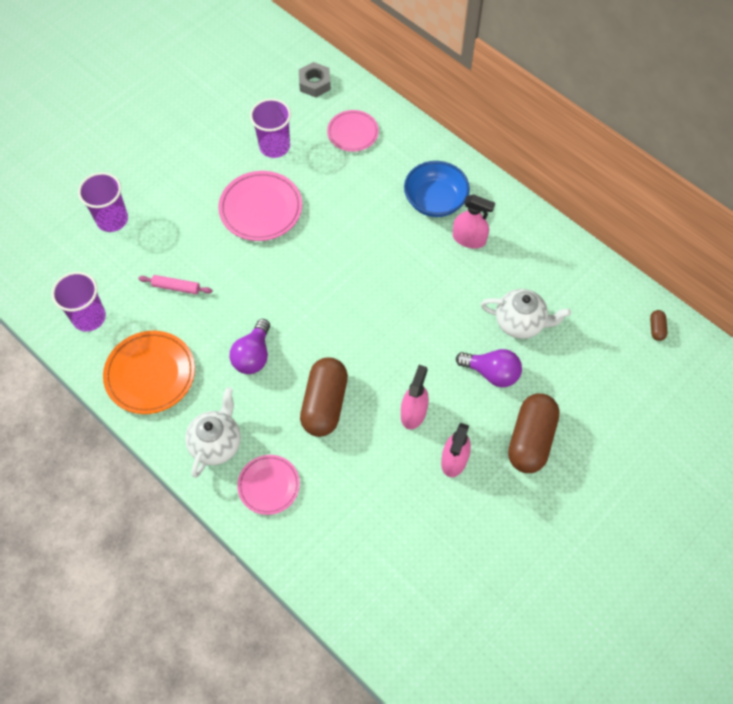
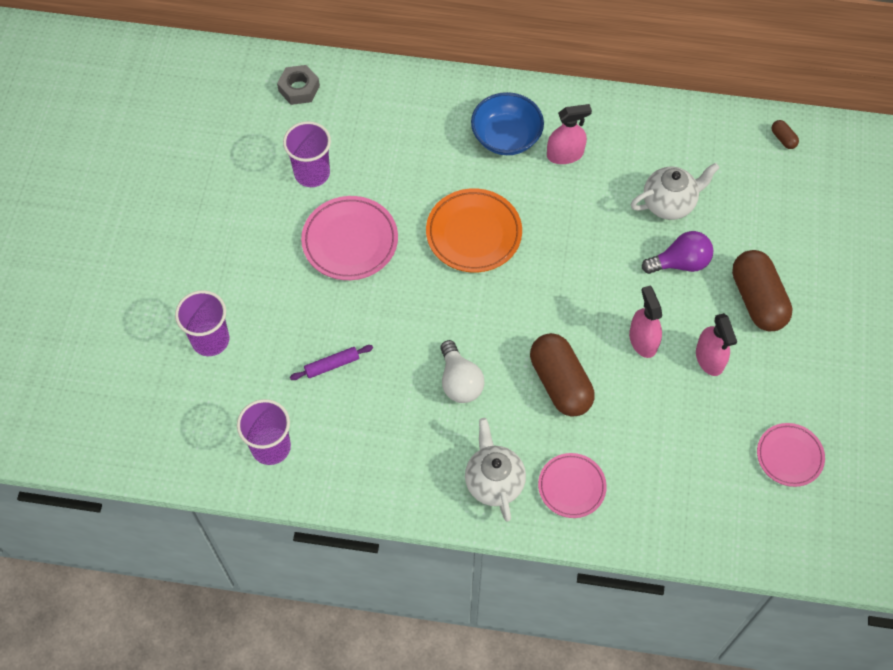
camera: 35 degrees left, 0 degrees up
orange plate [103,331,195,414] -> orange plate moved to [426,188,522,273]
pink rolling pin [138,275,213,294] -> purple rolling pin [290,345,373,380]
purple light bulb [229,319,270,374] -> white light bulb [440,340,484,403]
pink plate [327,110,379,152] -> pink plate moved to [757,423,825,487]

